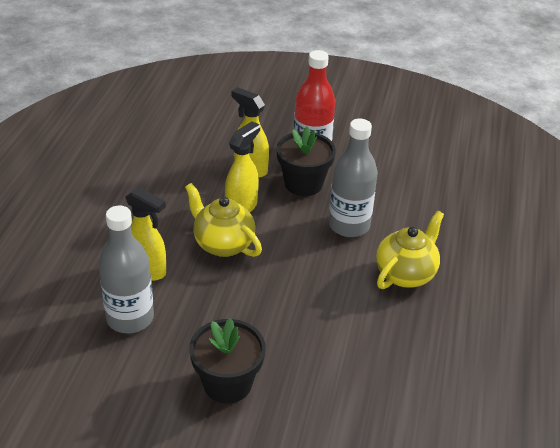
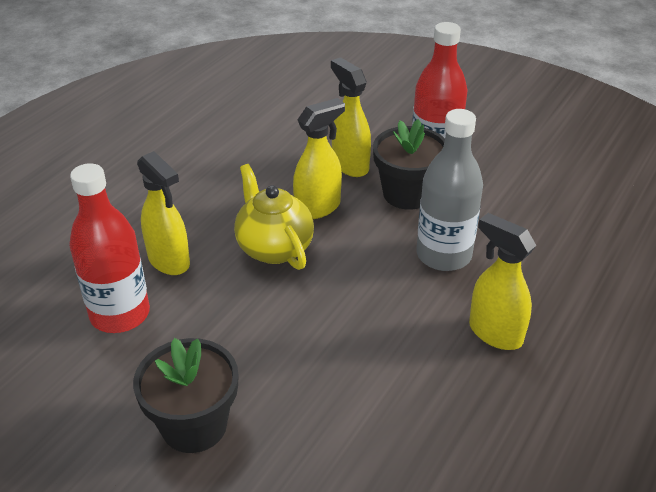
camera: 20 degrees right, 0 degrees up
grey bottle [98,206,154,333] -> red bottle [69,163,150,333]
yellow teapot [376,211,444,289] -> yellow spray bottle [469,213,537,350]

